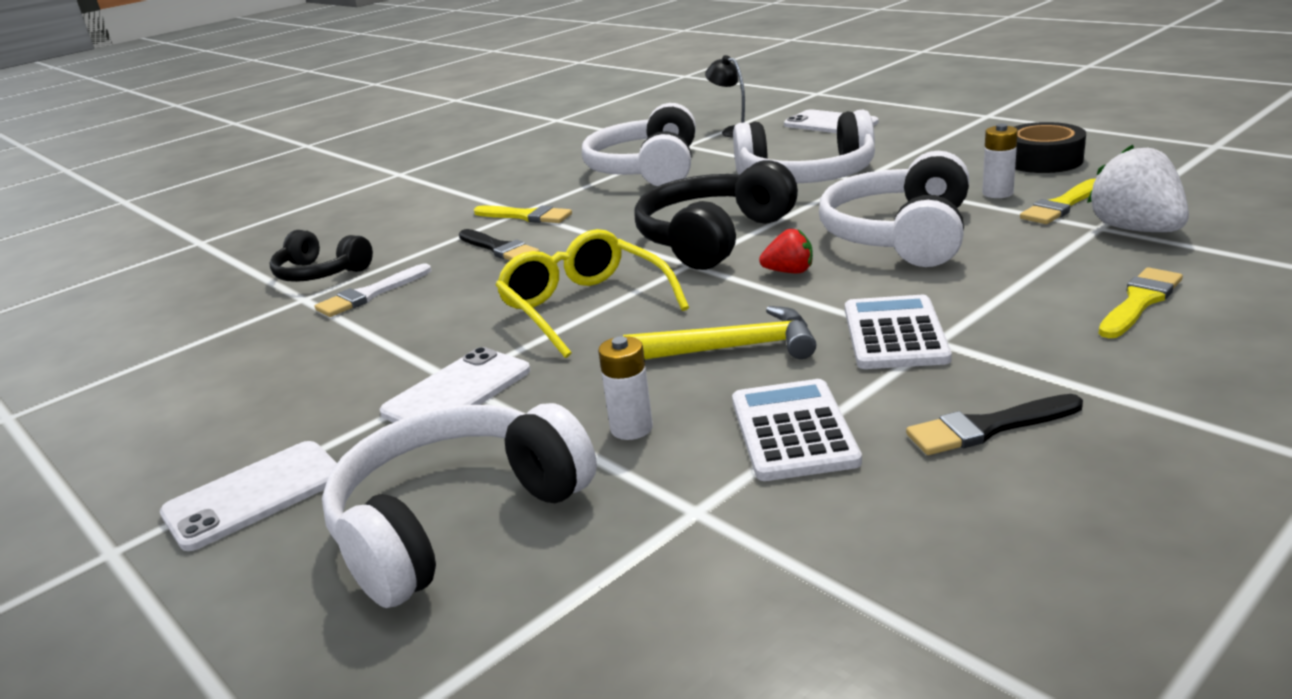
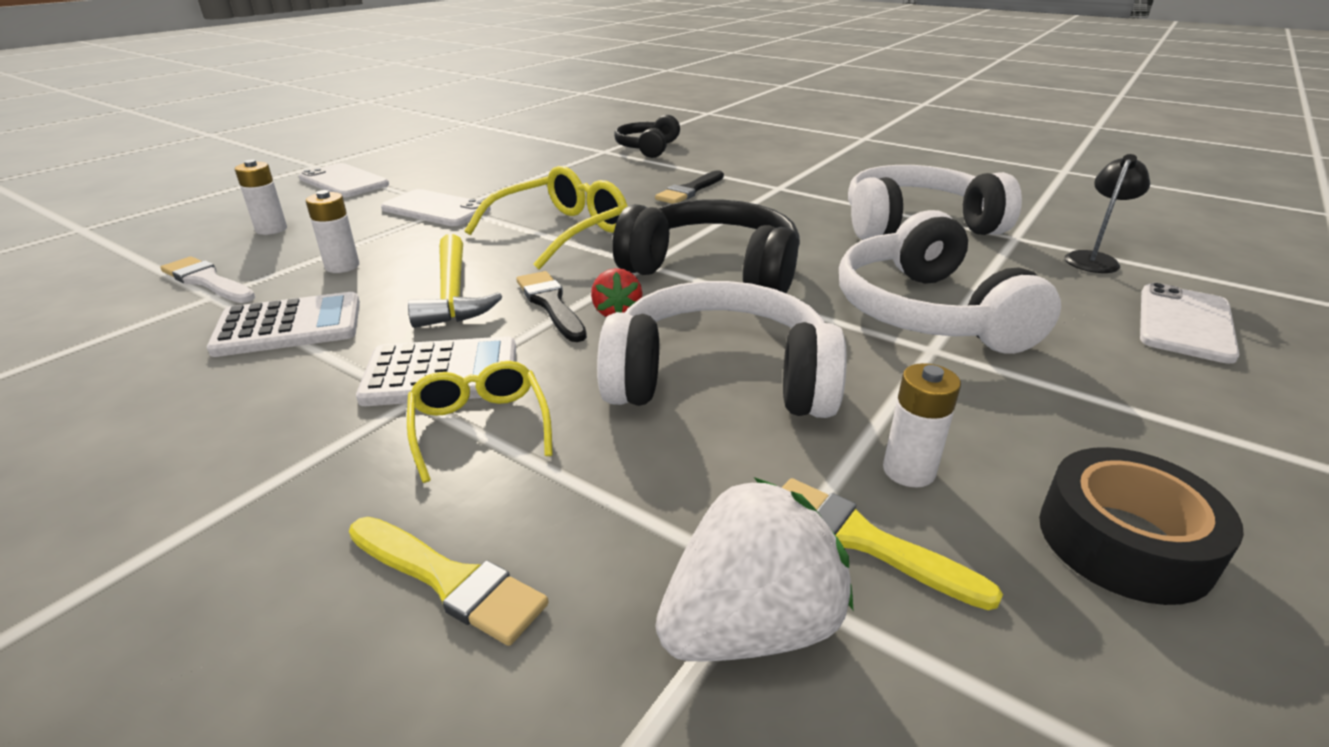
camera: 75 degrees right, 5 degrees up
white brush [315,263,431,317] -> white brush moved to [160,256,255,303]
white headphones [322,403,597,608] -> white battery [235,160,287,235]
yellow brush [474,205,572,223] -> none
black brush [906,394,1083,455] -> black brush moved to [516,271,587,342]
none -> yellow glasses [407,361,553,483]

